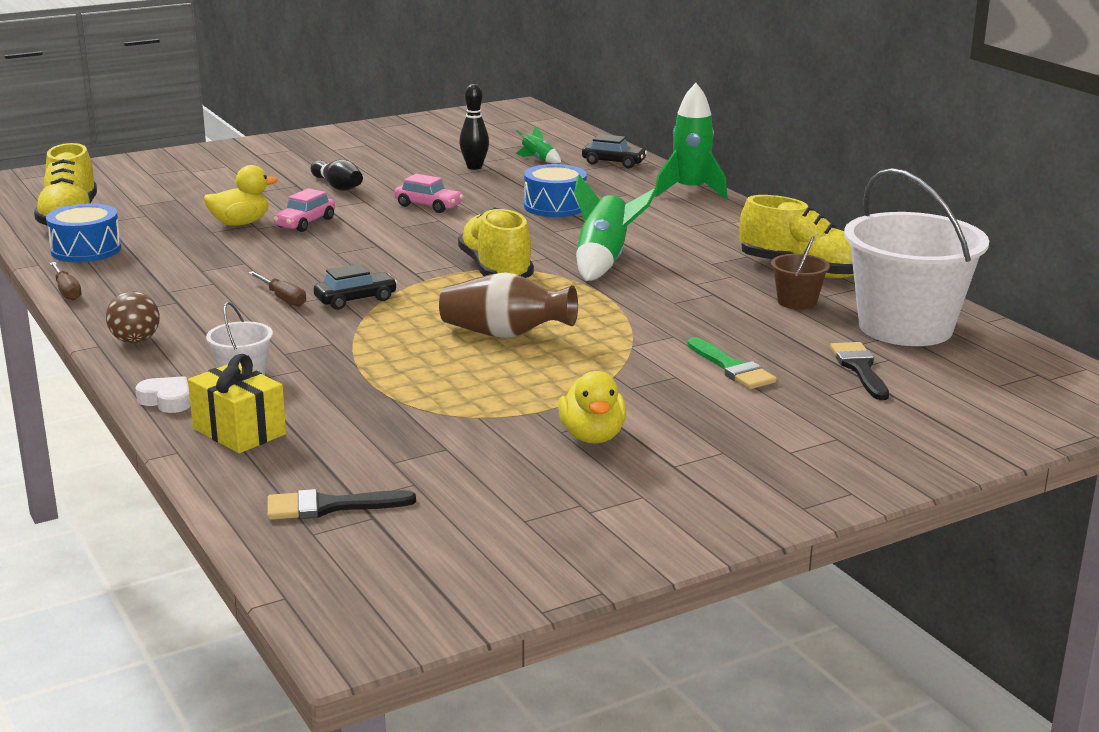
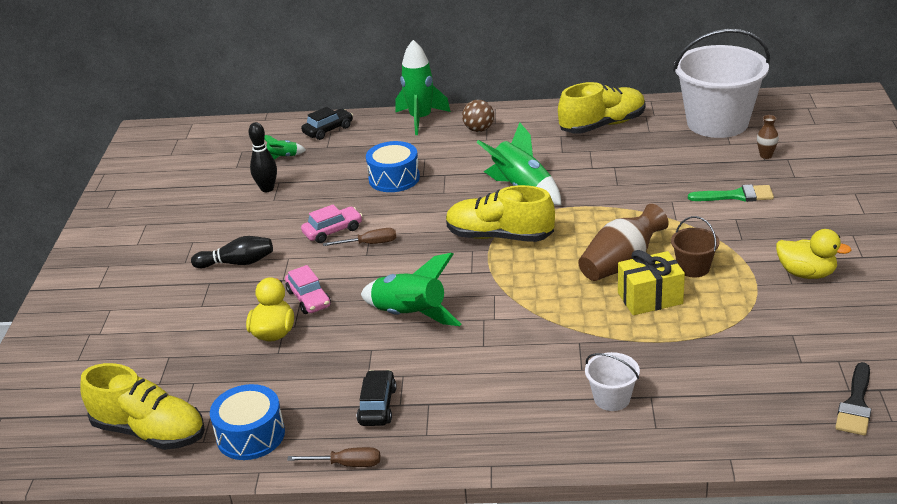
camera: 55 degrees left, 10 degrees up
brown ball [106,291,160,343] -> brown ball moved to [462,100,494,132]
white heart [135,376,191,413] -> none
yellow gift [188,354,286,453] -> yellow gift moved to [618,250,685,315]
brown screwdriver [248,271,306,307] -> brown screwdriver moved to [323,228,396,246]
black car [314,264,398,310] -> black car moved to [357,370,397,426]
brown bucket [771,236,830,310] -> brown bucket moved to [671,216,719,278]
black brush [830,342,889,400] -> brown vase [757,115,779,159]
none -> green rocket [361,253,461,326]

